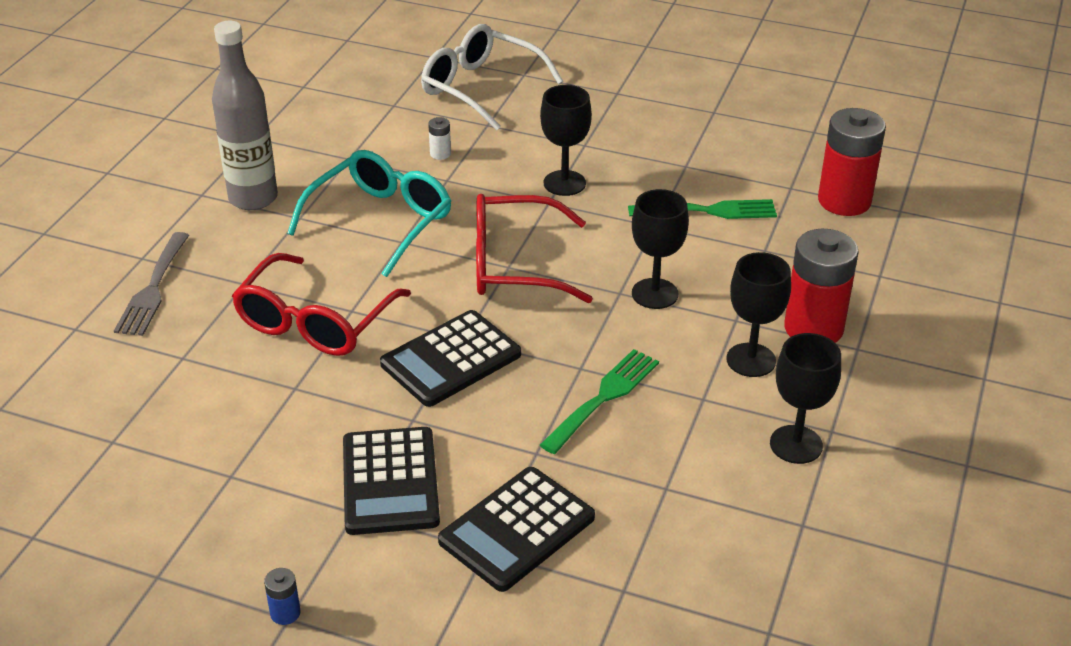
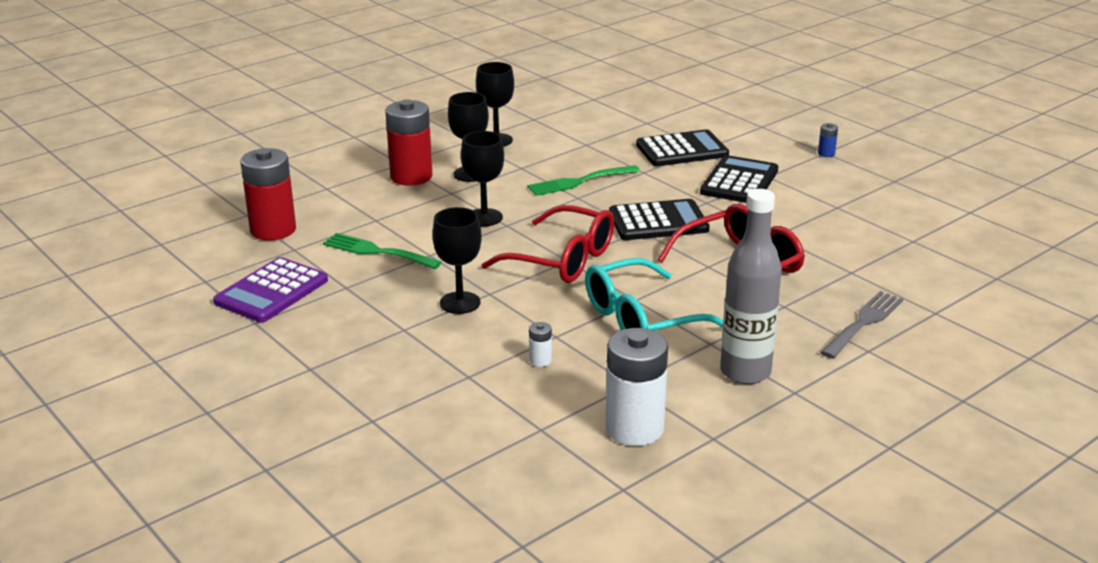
camera: 150 degrees left, 10 degrees down
white glasses [421,24,563,131] -> none
none -> purple calculator [213,257,328,322]
none -> white battery [606,328,668,446]

